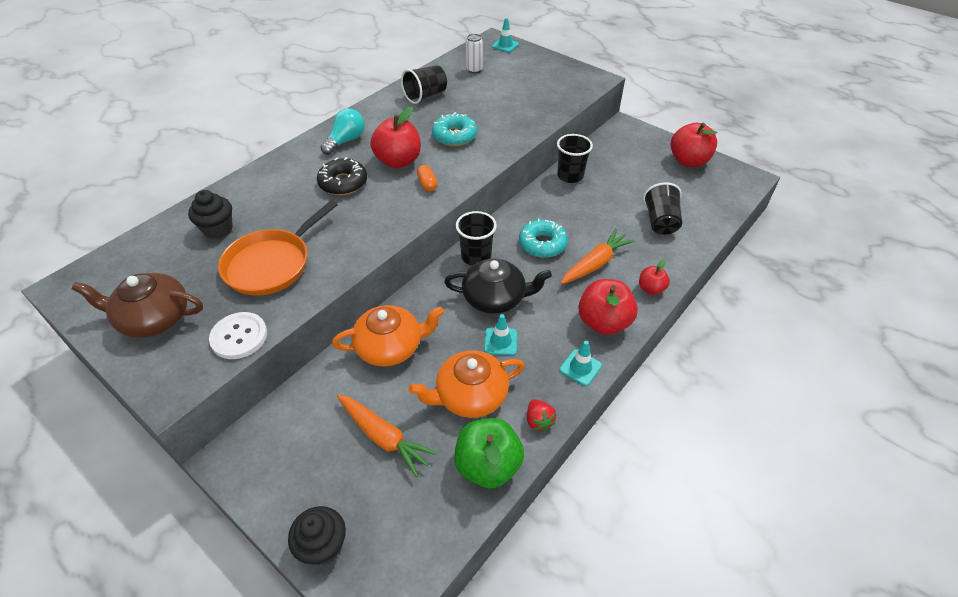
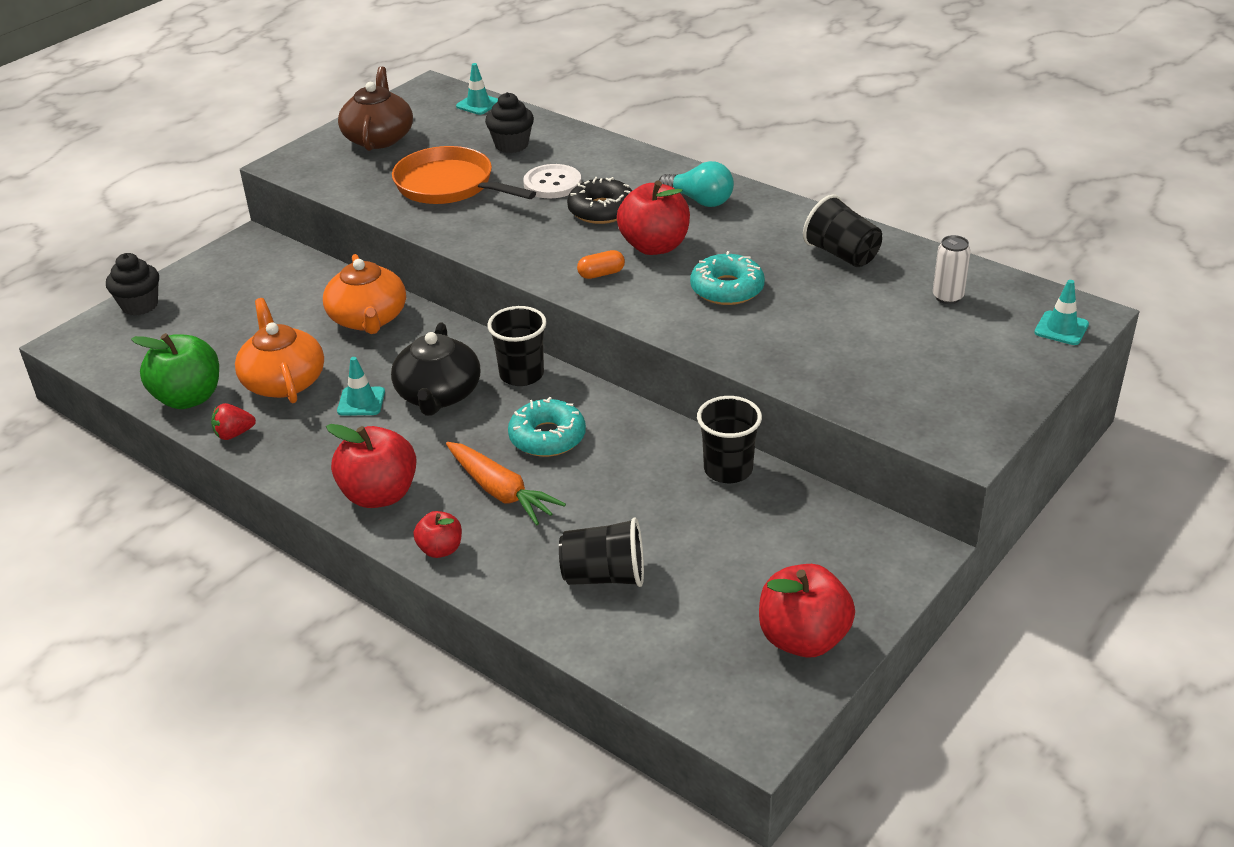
camera: 90 degrees right, 10 degrees down
white button [209,312,267,359] -> white button moved to [523,164,581,198]
orange carrot [337,394,437,477] -> none
turquoise traffic cone [560,341,602,386] -> turquoise traffic cone moved to [456,63,498,115]

